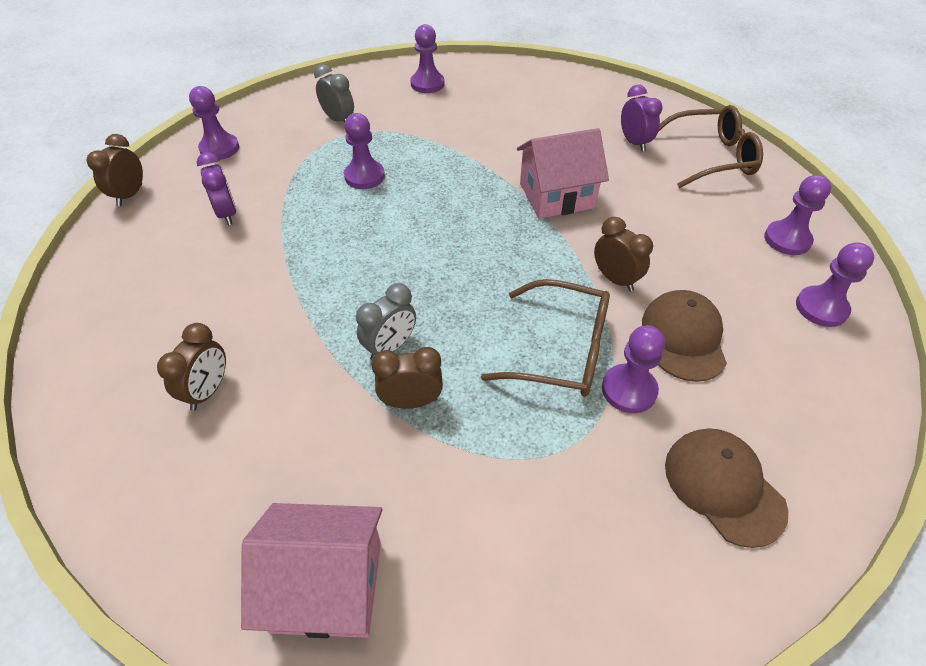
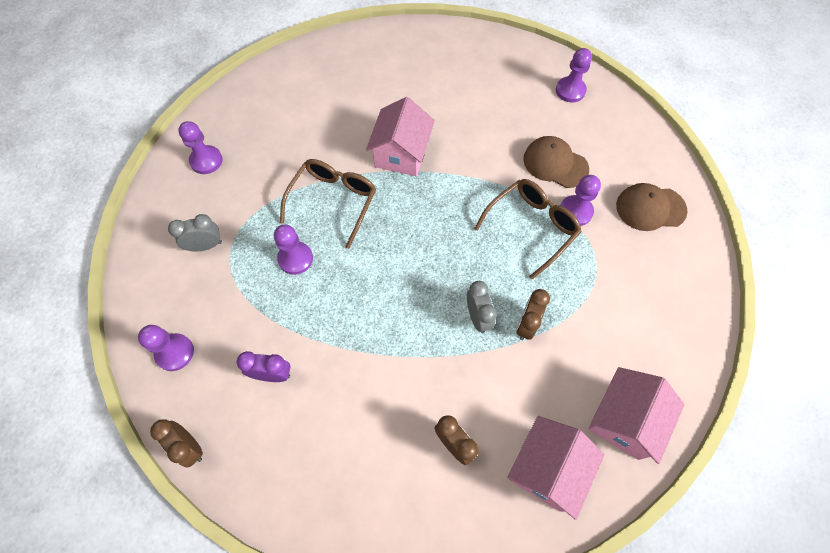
camera: 60 degrees left, 15 degrees up
brown clock [594,217,653,292] -> none
purple clock [621,85,663,152] -> none
brown glasses [658,105,763,188] -> brown glasses moved to [280,159,376,249]
purple pawn [764,175,831,255] -> none
none -> pink house [507,416,605,520]

